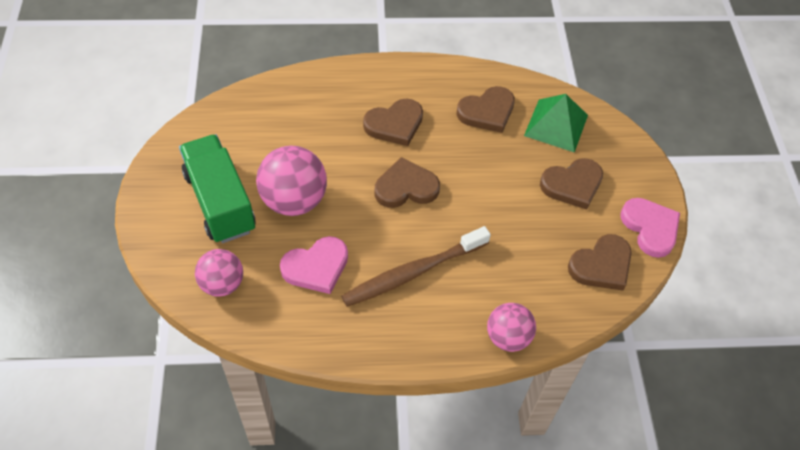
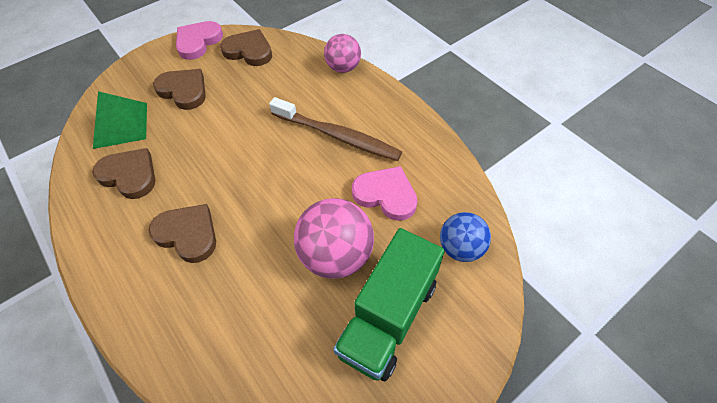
camera: 120 degrees left, 0 degrees up
pink ball [195,249,243,296] -> blue ball [440,212,491,262]
brown heart [374,157,440,208] -> none

